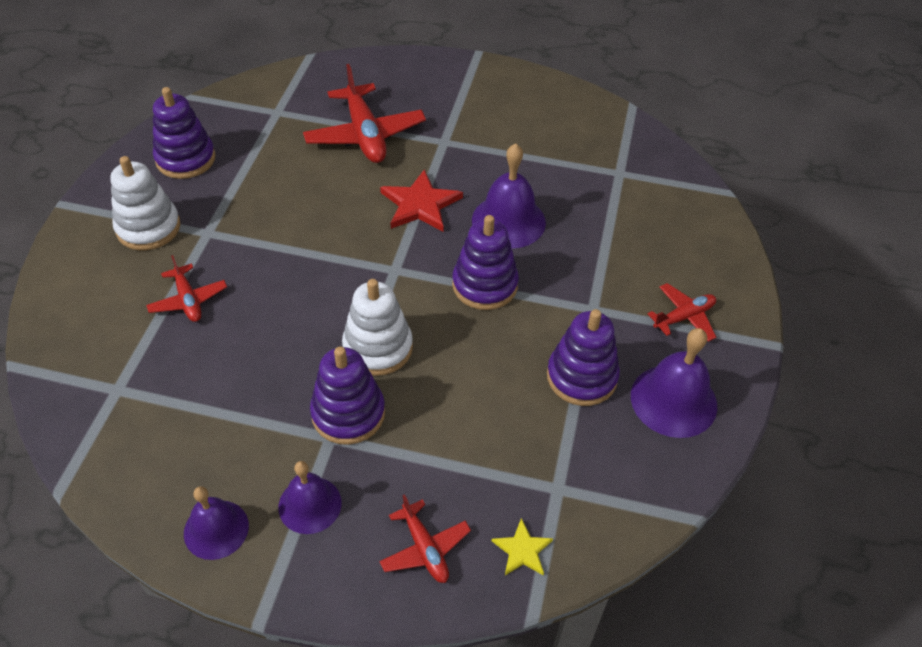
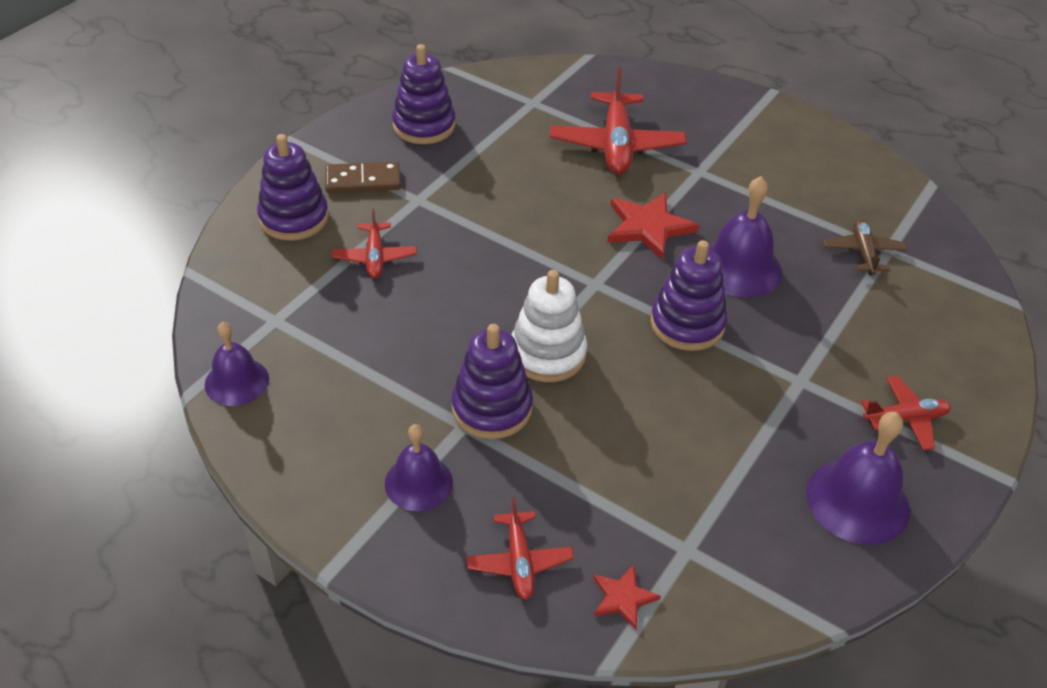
camera: 20 degrees right, 5 degrees down
white stacking toy [110,156,180,250] -> brown domino [325,161,401,193]
purple bell [184,486,249,560] -> purple bell moved to [205,322,269,406]
yellow star [492,518,553,576] -> red star [593,565,661,630]
purple stacking toy [547,309,620,406] -> purple stacking toy moved to [257,134,329,241]
none -> brown plane [824,218,907,275]

